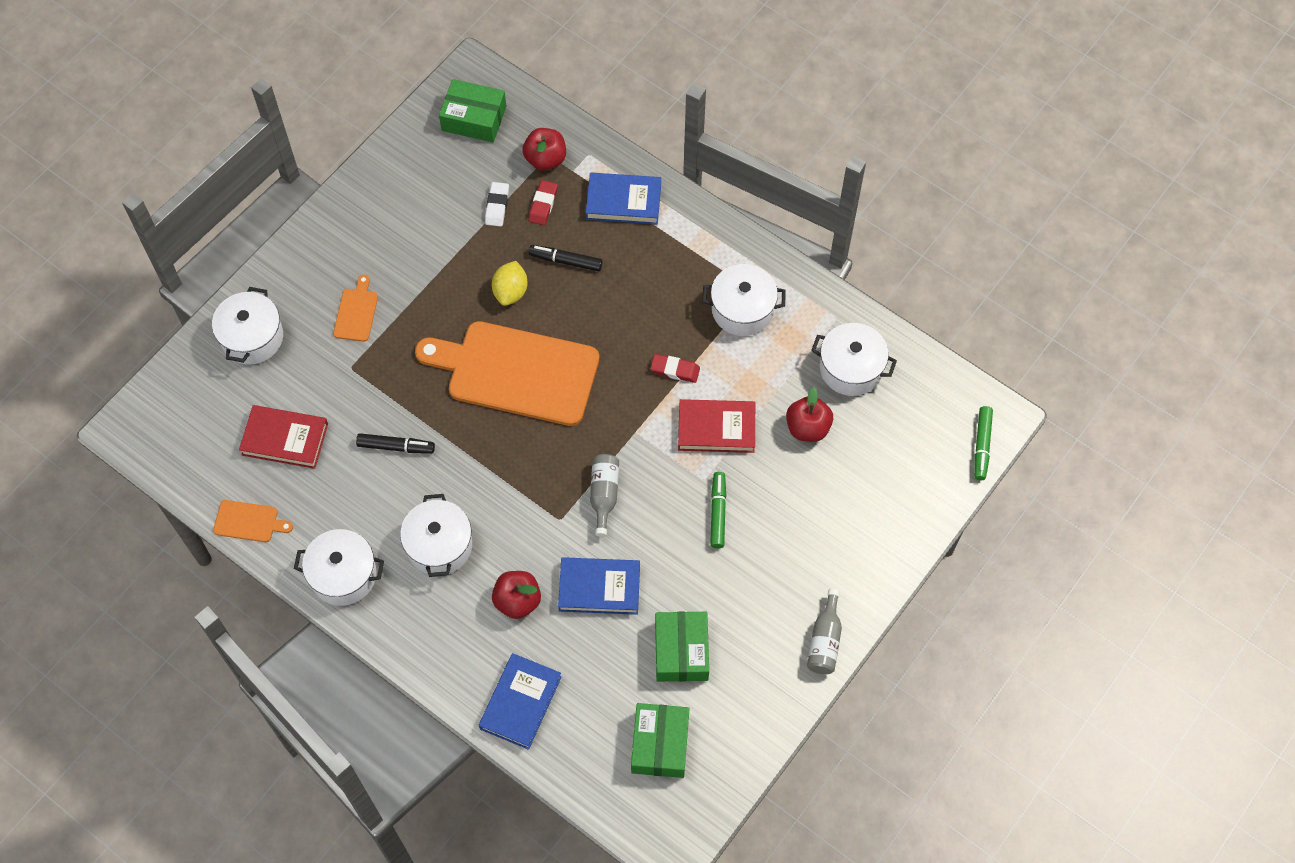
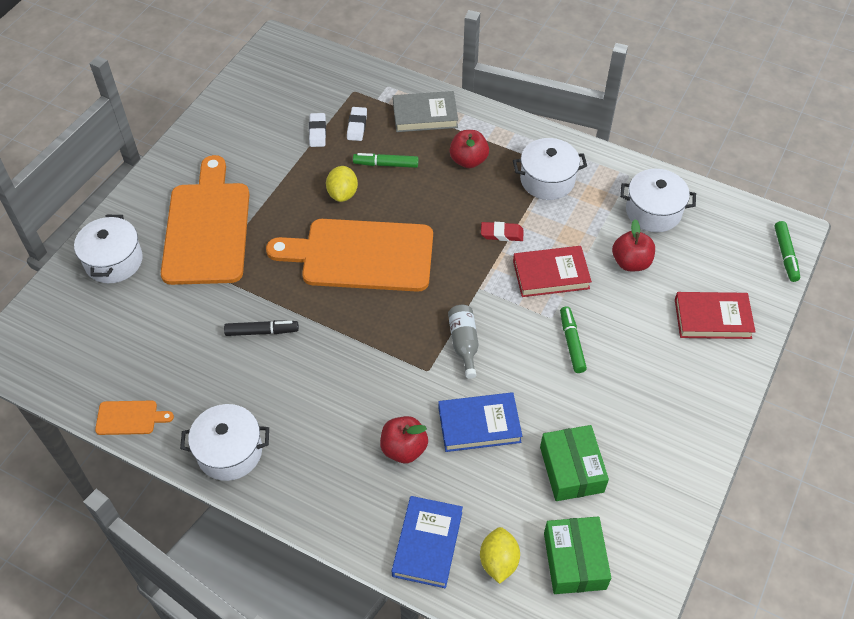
camera: 10 degrees left, 10 degrees down
red book [239,405,328,469] -> red book moved to [675,292,755,339]
orange cutting board [333,275,378,342] -> orange cutting board [161,155,250,285], size x2.43
white pot [400,494,472,577] -> none
green box [439,79,506,142] -> none
red apple [522,128,566,171] -> red apple moved to [450,130,489,168]
red eraser [528,180,558,225] -> white eraser [347,107,367,141]
black marker [529,245,603,271] -> green marker [353,153,418,168]
blue book [586,172,661,224] -> grey book [393,91,458,132]
grey bottle [807,589,842,674] -> none
none -> yellow lemon [480,527,520,584]

